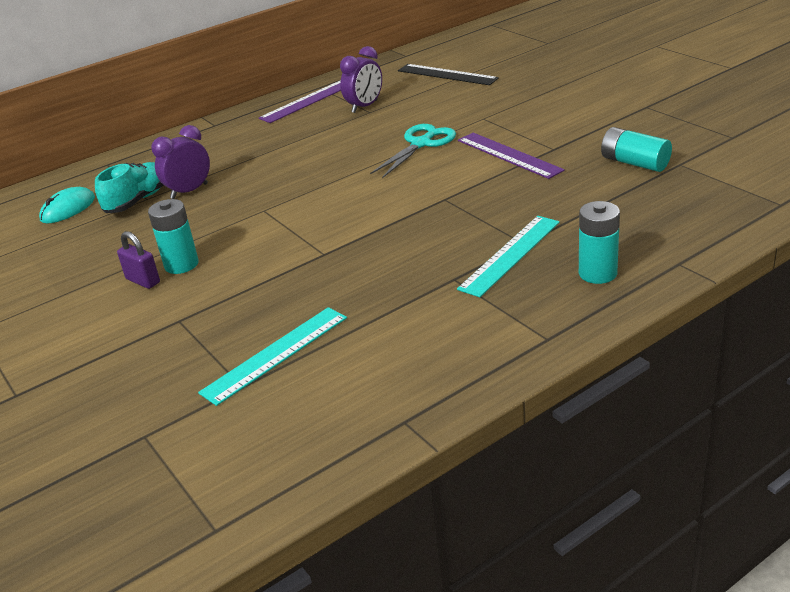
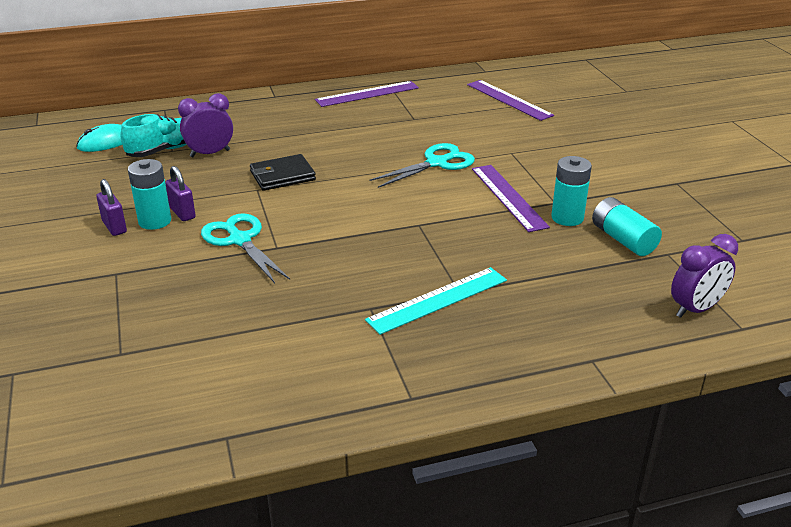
camera: 15 degrees right, 0 degrees up
turquoise ruler [198,307,347,406] -> none
purple clock [340,46,382,113] -> purple clock moved to [671,234,738,318]
black ruler [398,64,499,85] -> purple ruler [467,80,554,121]
turquoise battery [579,201,620,284] -> turquoise battery moved to [551,156,592,226]
none -> purple padlock [165,166,196,221]
none -> turquoise scissors [201,213,290,283]
none -> black wallet [250,154,316,191]

